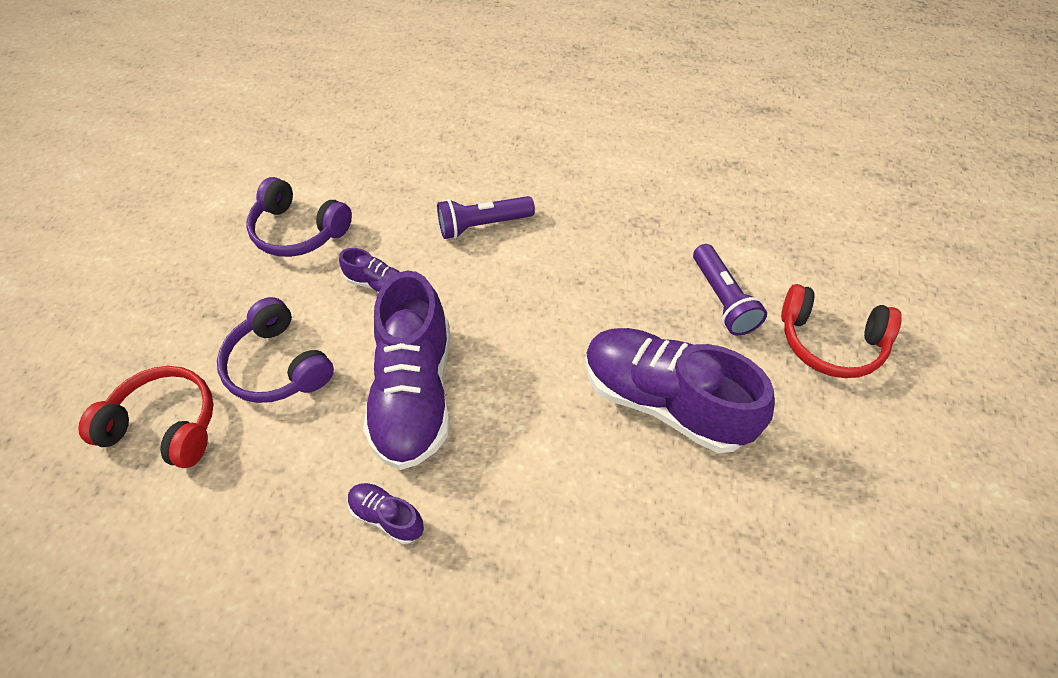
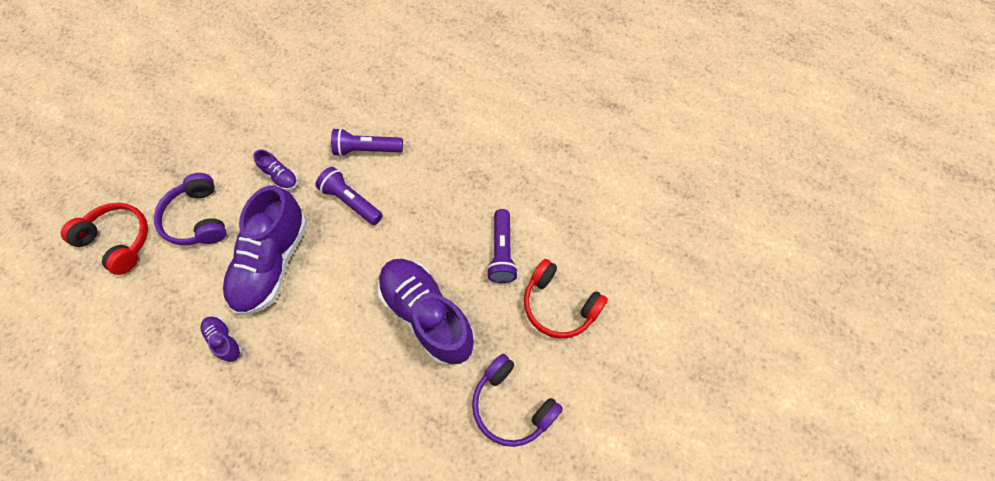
camera: 15 degrees right, 10 degrees up
purple headphones [246,177,352,257] -> purple headphones moved to [472,354,563,447]
none -> purple flashlight [316,167,383,225]

